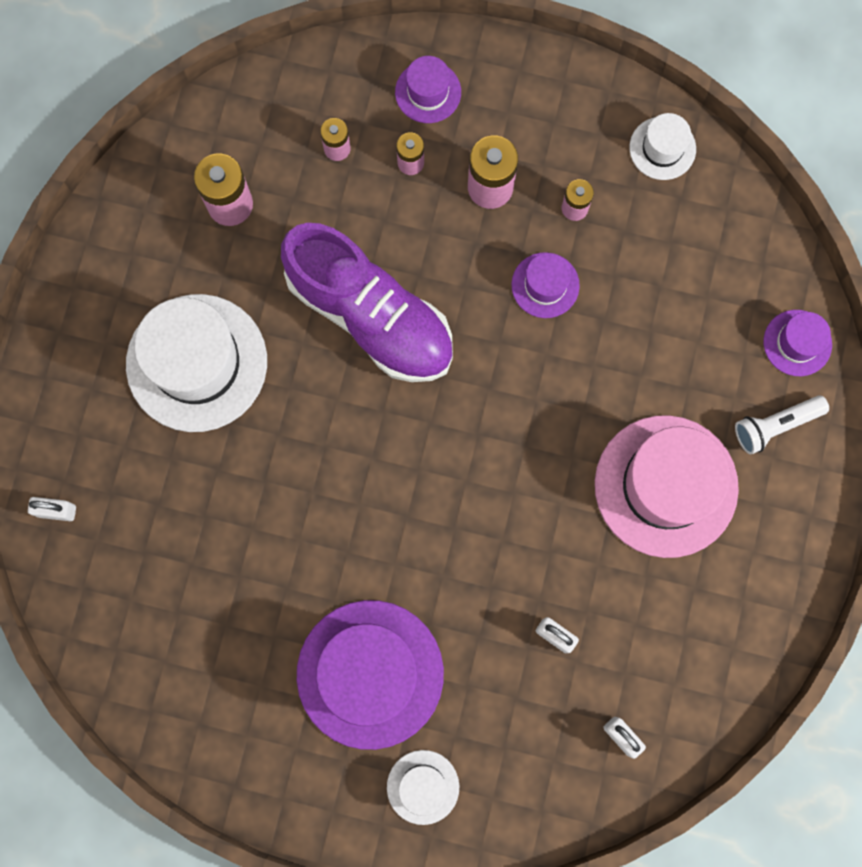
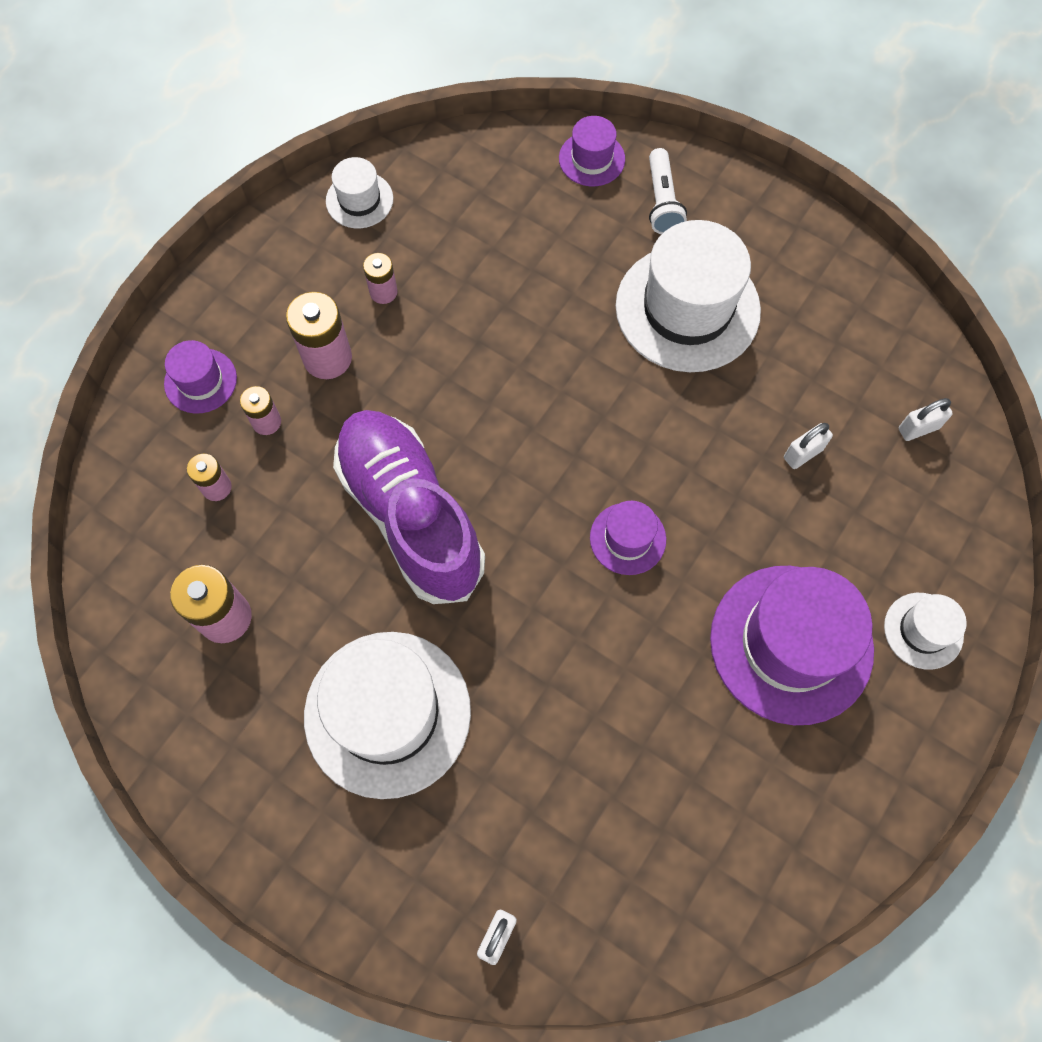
camera: 70 degrees left, 10 degrees down
purple shoe [281,223,453,382] -> purple shoe turned 90 degrees counterclockwise [333,410,485,604]
purple hat [511,252,580,318] -> purple hat moved to [590,501,666,575]
pink hat [595,415,739,558] -> white hat [616,220,761,372]

